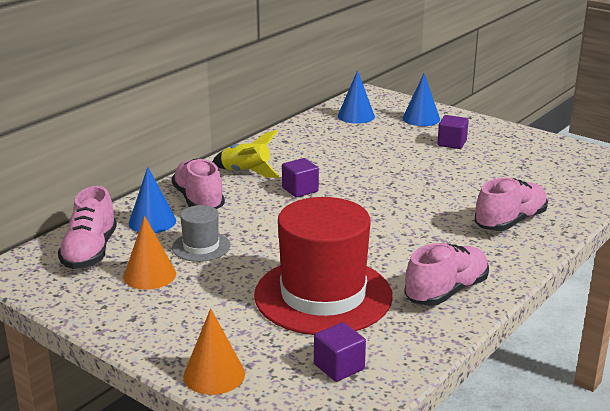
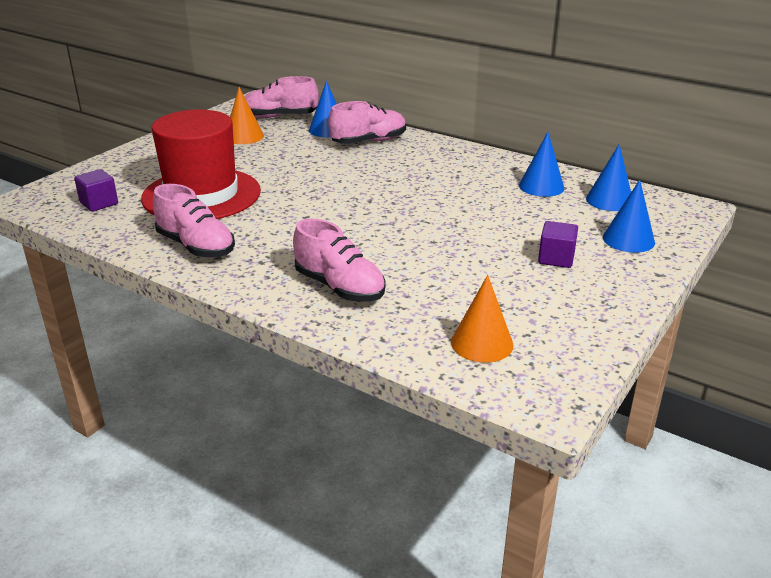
camera: 85 degrees right, 5 degrees up
grey hat [172,205,230,262] -> none
orange cone [183,308,245,395] -> orange cone moved to [451,275,514,363]
yellow rocket [212,130,280,178] -> none
purple cube [282,158,319,198] -> none
none -> blue cone [519,132,565,197]

